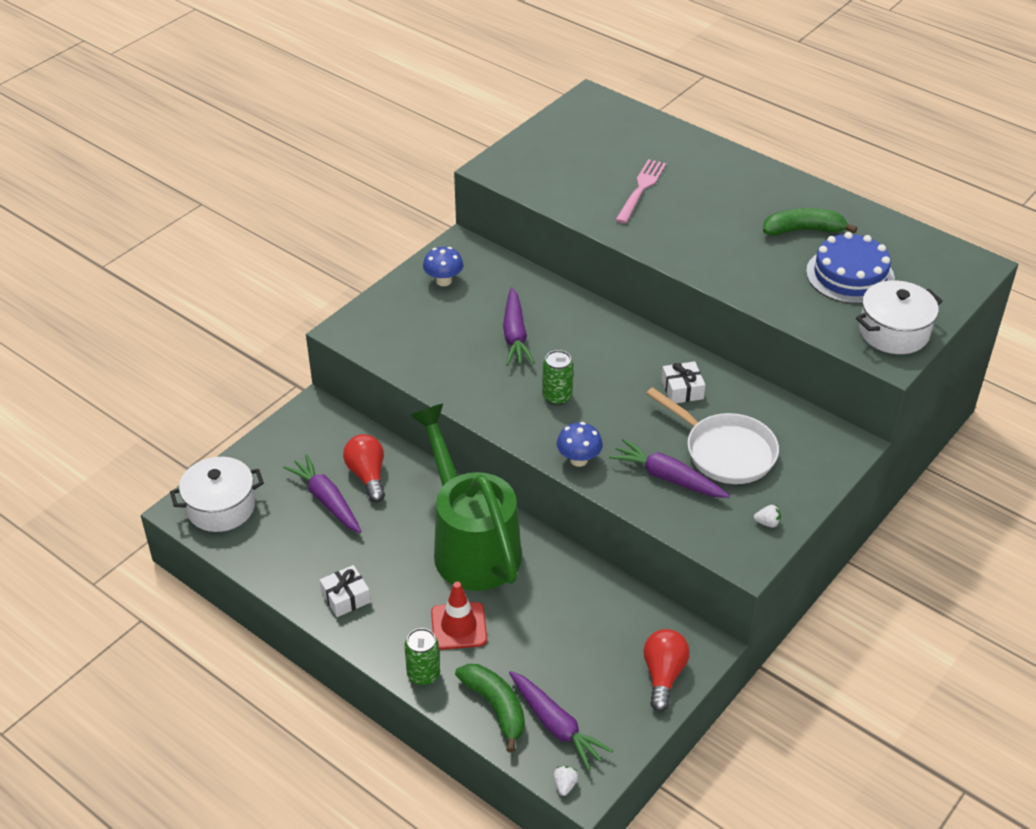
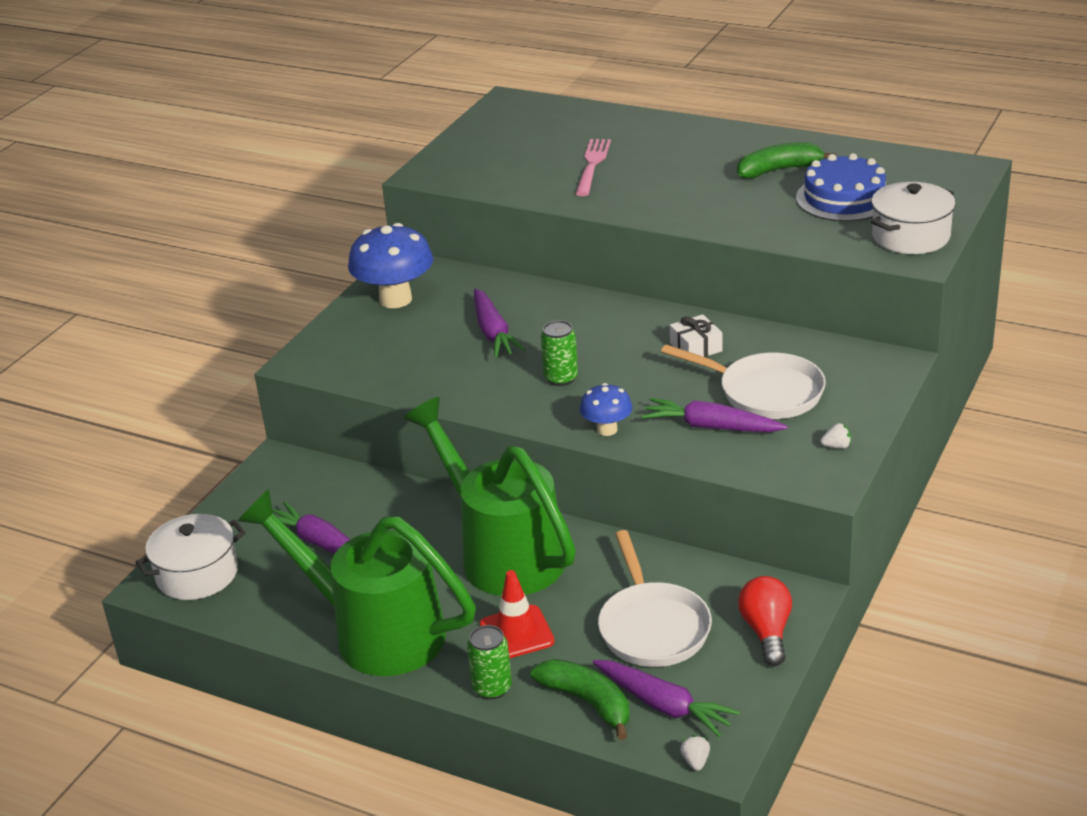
camera: 10 degrees left, 10 degrees down
white gift [320,565,371,617] -> green watering can [237,489,476,676]
red light bulb [343,434,385,502] -> none
blue mushroom [423,247,464,286] -> blue mushroom [348,223,433,308], size x1.83
none -> white pan [598,530,712,667]

